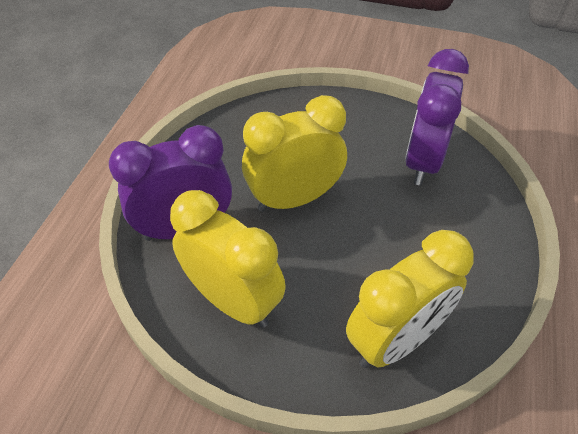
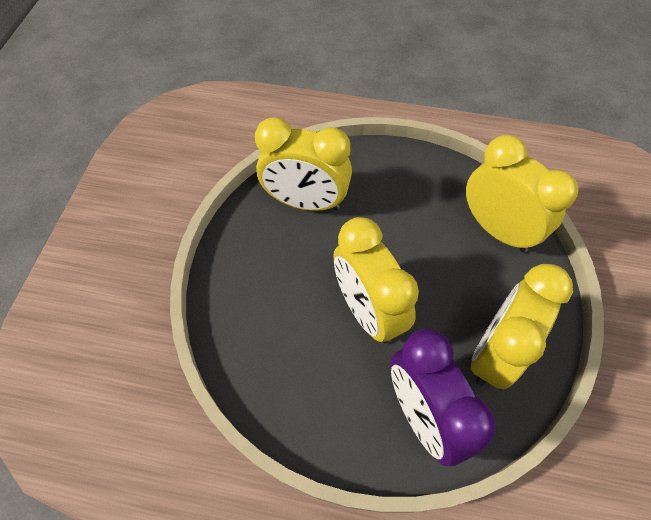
camera: 95 degrees left, 10 degrees up
purple clock [405,49,469,185] -> yellow clock [255,117,352,211]

